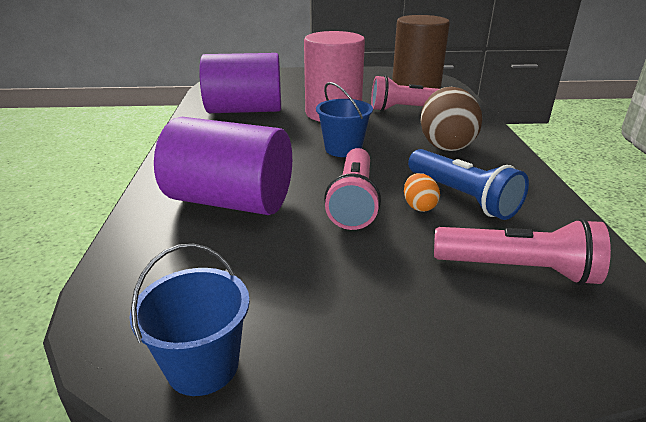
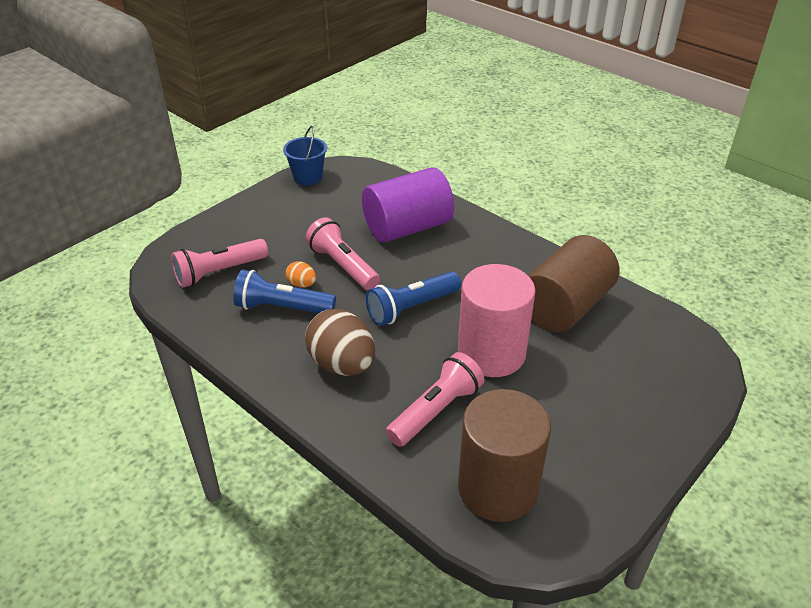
camera: 135 degrees right, 10 degrees up
purple cylinder [199,53,281,113] -> brown cylinder [528,235,620,332]
blue bucket [316,82,373,157] -> blue flashlight [366,272,461,326]

